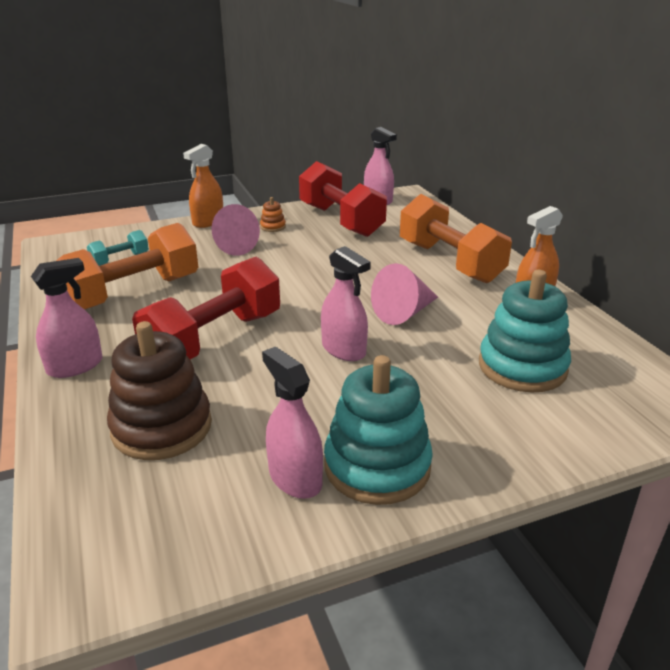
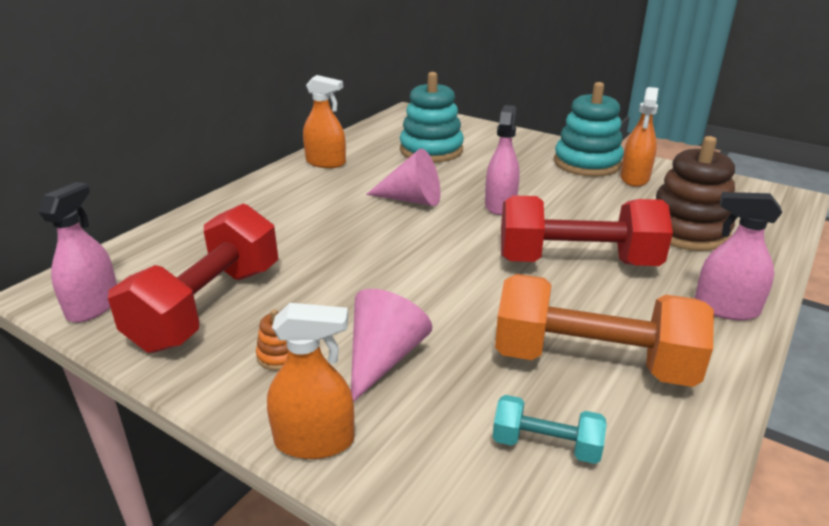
camera: 125 degrees left, 0 degrees up
pink spray bottle [262,347,323,499] -> orange spray bottle [620,87,659,187]
orange dumbbell [400,194,512,283] -> none

